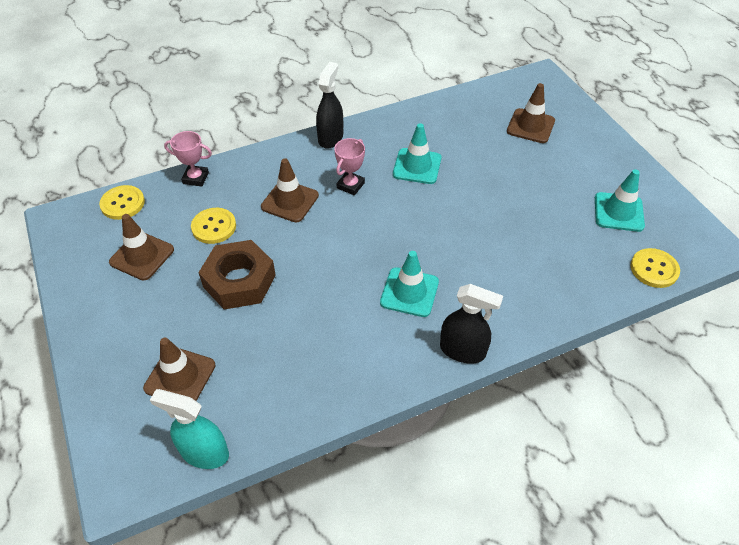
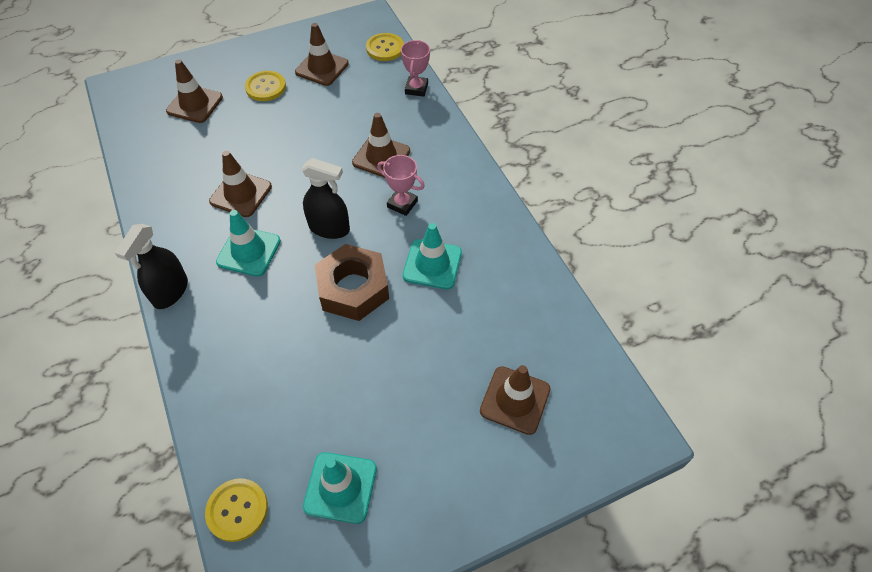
camera: 90 degrees right, 5 degrees up
turquoise spray bottle [150,389,229,469] -> none
yellow button [191,208,236,244] -> yellow button moved to [245,71,286,101]
brown nut [198,240,276,309] -> brown nut moved to [315,244,389,321]
black spray bottle [316,62,343,149] -> black spray bottle moved to [301,158,350,239]
none -> brown traffic cone [209,151,272,217]

